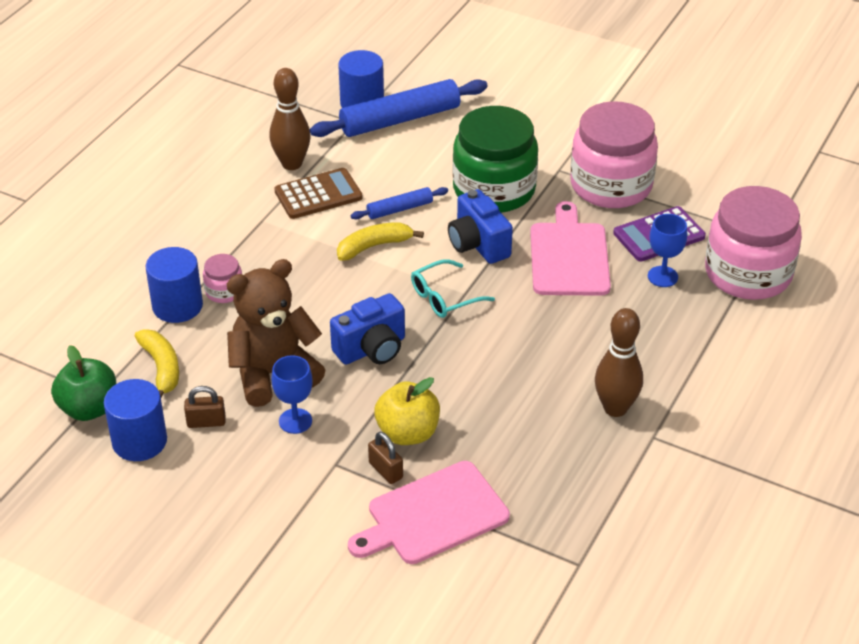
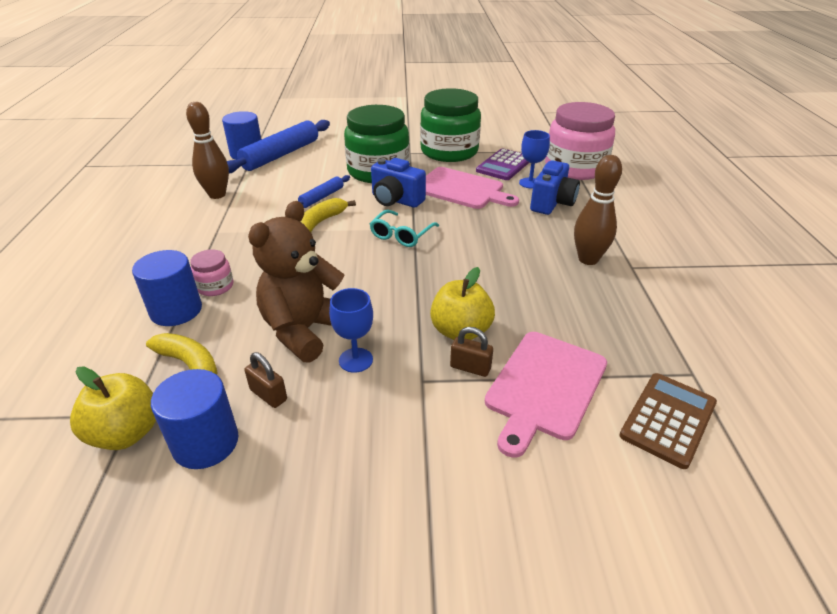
camera: 30 degrees left, 5 degrees down
green apple [51,345,117,421] -> yellow apple [70,366,156,450]
brown padlock [184,386,226,428] -> brown padlock turned 75 degrees clockwise [245,352,287,408]
brown calculator [274,168,362,219] -> brown calculator moved to [620,373,717,469]
blue camera [330,293,405,364] -> blue camera moved to [530,160,580,215]
pink cutting board [530,201,611,296] -> pink cutting board turned 150 degrees clockwise [426,167,519,209]
pink jar [570,101,658,208] -> green jar [420,88,481,162]

